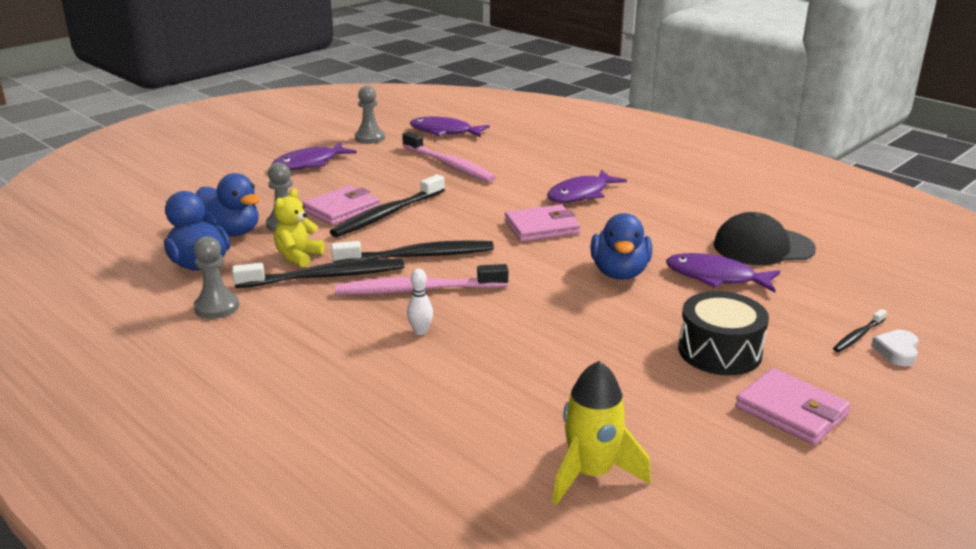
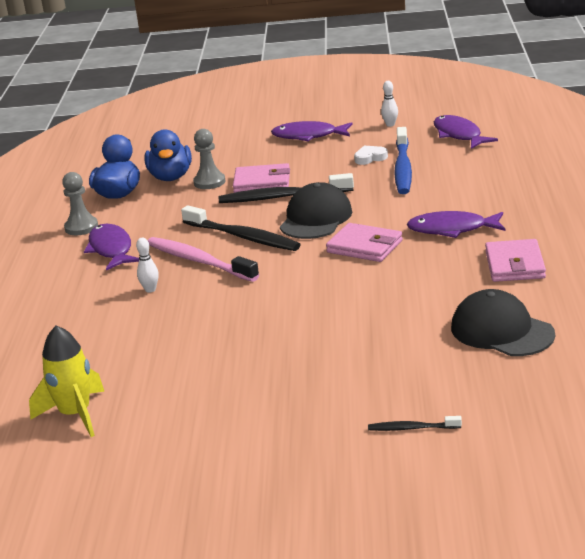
camera: 50 degrees right, 0 degrees up
black toothbrush [232,259,404,288] -> none
yellow teddy bear [274,189,325,268] -> none
grey pawn [355,86,385,144] -> white bowling pin [381,81,398,127]
pink toothbrush [402,131,496,182] -> blue toothbrush [394,127,412,194]
blue duck [590,213,652,280] -> none
purple fish [666,253,780,292] -> purple fish moved to [84,224,139,270]
black drum [678,291,769,375] -> none
pink wallet [735,368,851,445] -> pink wallet moved to [485,239,546,282]
white heart [871,330,918,366] -> white heart moved to [354,146,388,165]
none -> black cap [280,182,352,239]

